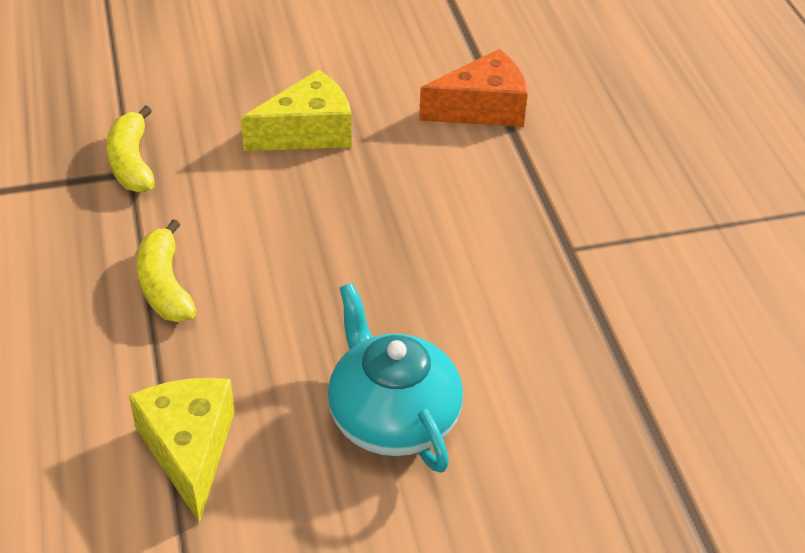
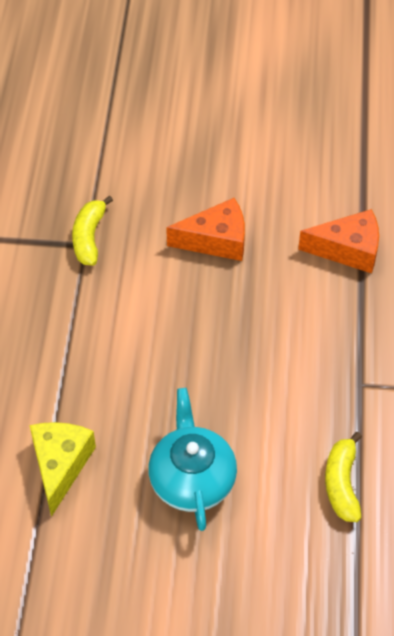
camera: 20 degrees right, 10 degrees up
yellow banana [137,219,196,322] -> yellow banana moved to [325,432,362,522]
yellow cheese [241,70,352,151] -> orange cheese [166,198,245,261]

